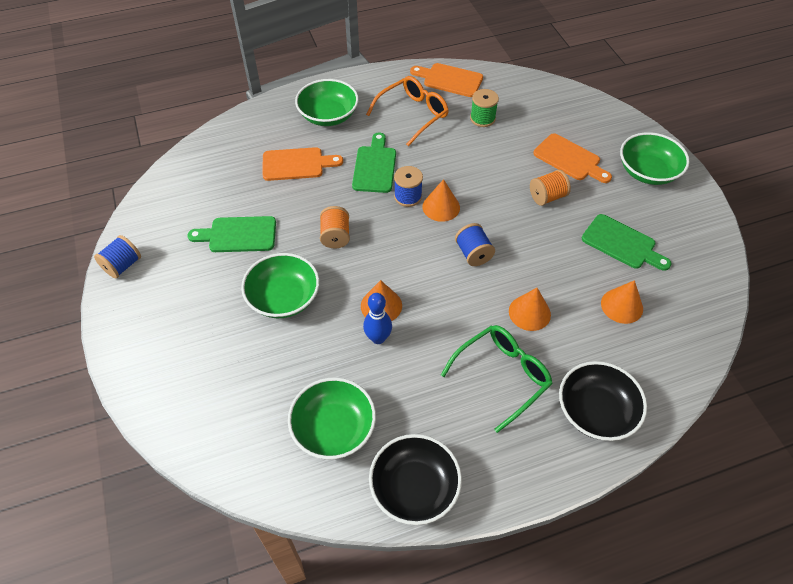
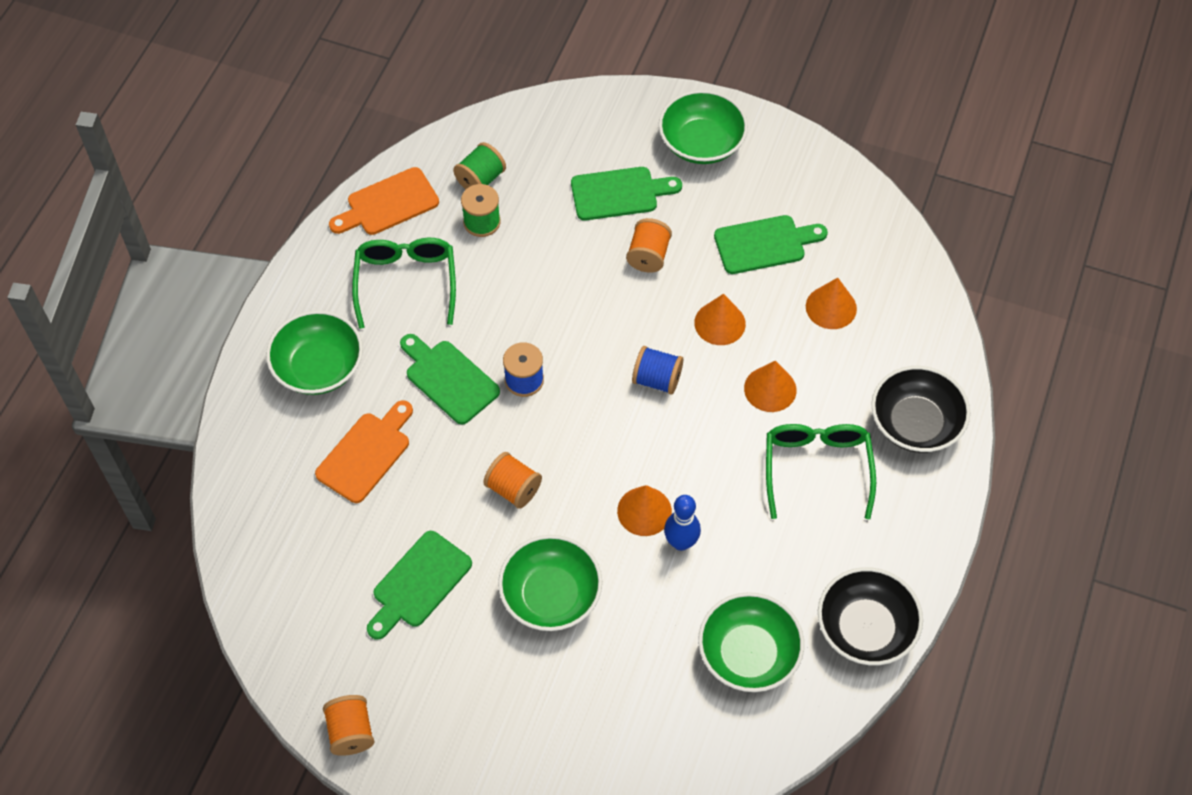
camera: 50 degrees left, 5 degrees up
blue spool [94,235,141,279] -> orange spool [323,695,374,756]
orange glasses [366,76,449,146] -> green glasses [352,238,456,329]
orange cone [423,179,460,222] -> orange cone moved to [694,294,746,345]
orange cutting board [533,133,612,183] -> green cutting board [571,167,682,220]
none -> green spool [453,142,506,189]

